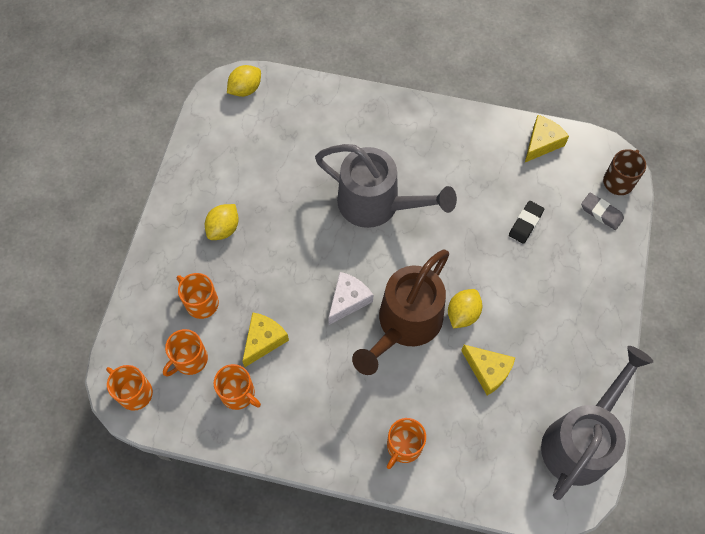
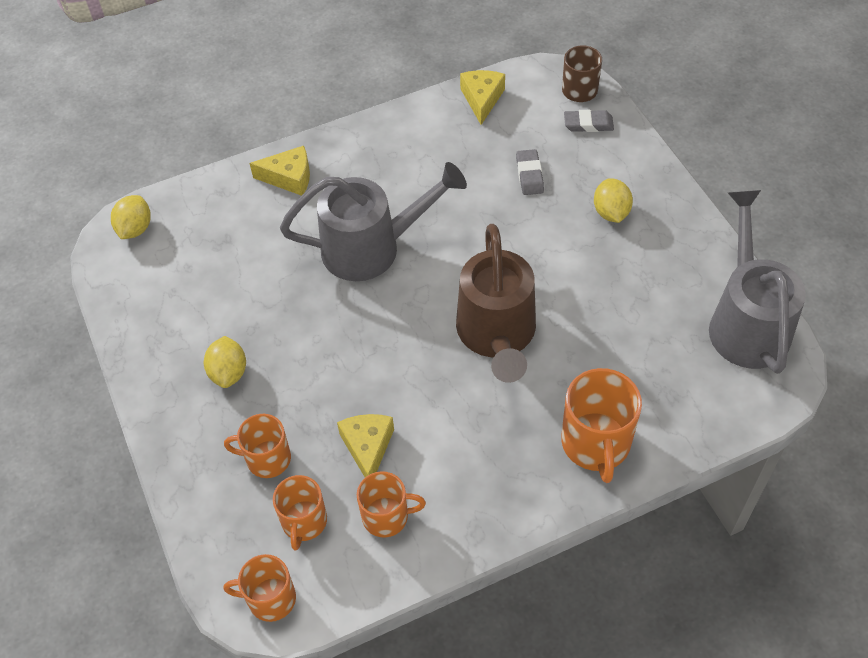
camera: 35 degrees left, 10 degrees down
white cheese [328,272,373,325] -> none
orange mug [387,418,426,469] -> orange mug [561,368,642,483], size x1.56
yellow lemon [448,289,482,328] -> yellow lemon moved to [594,178,633,223]
yellow cheese [461,345,515,396] -> yellow cheese moved to [249,146,310,196]
black eraser [509,201,544,244] -> grey eraser [516,149,544,195]

